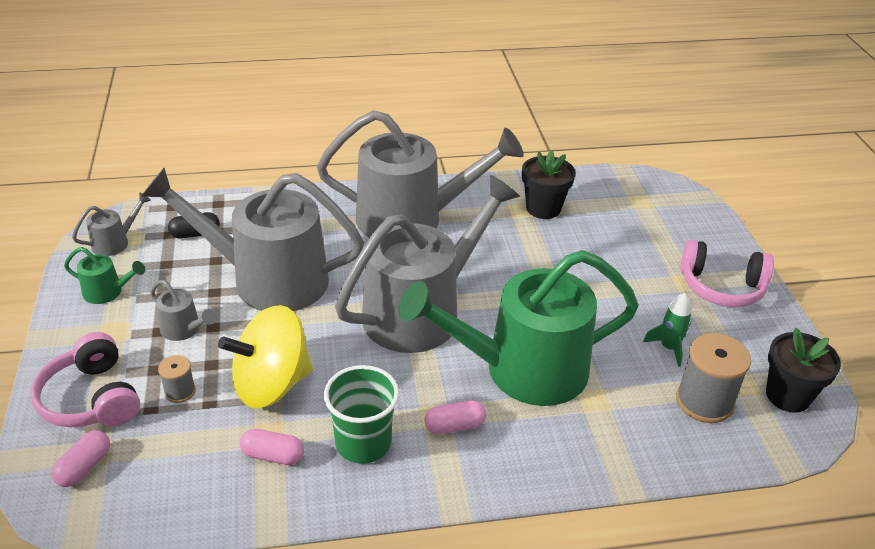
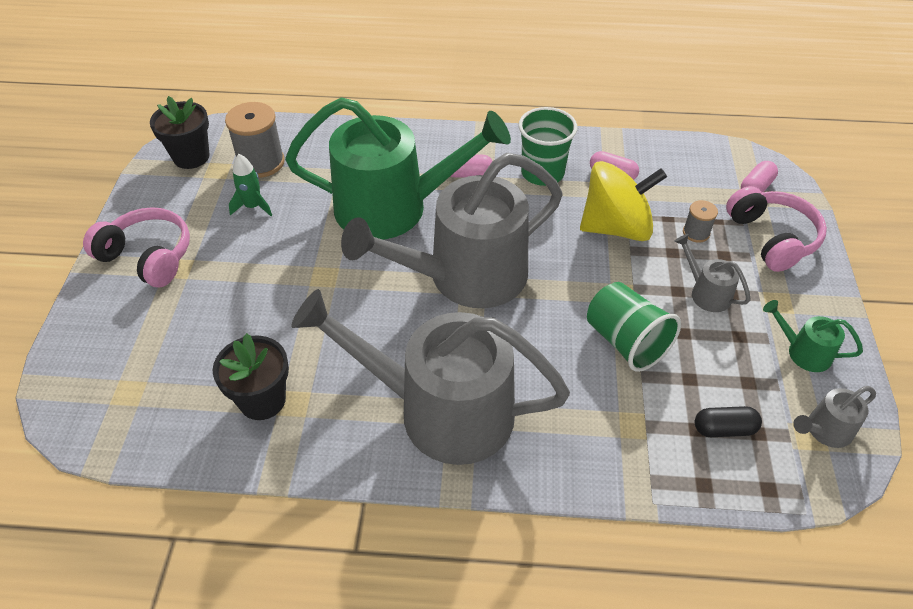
camera: 165 degrees left, 10 degrees up
grey watering can [141,168,364,311] -> green cup [587,282,681,372]

